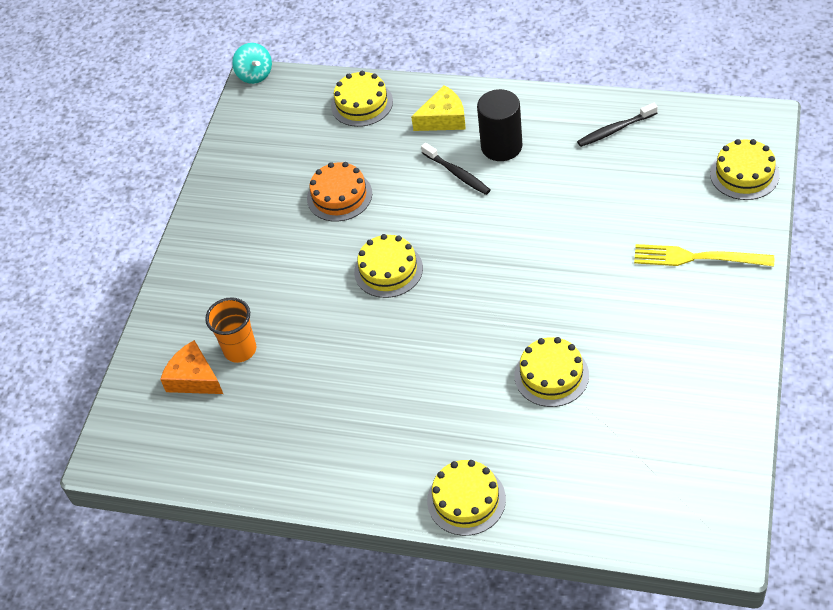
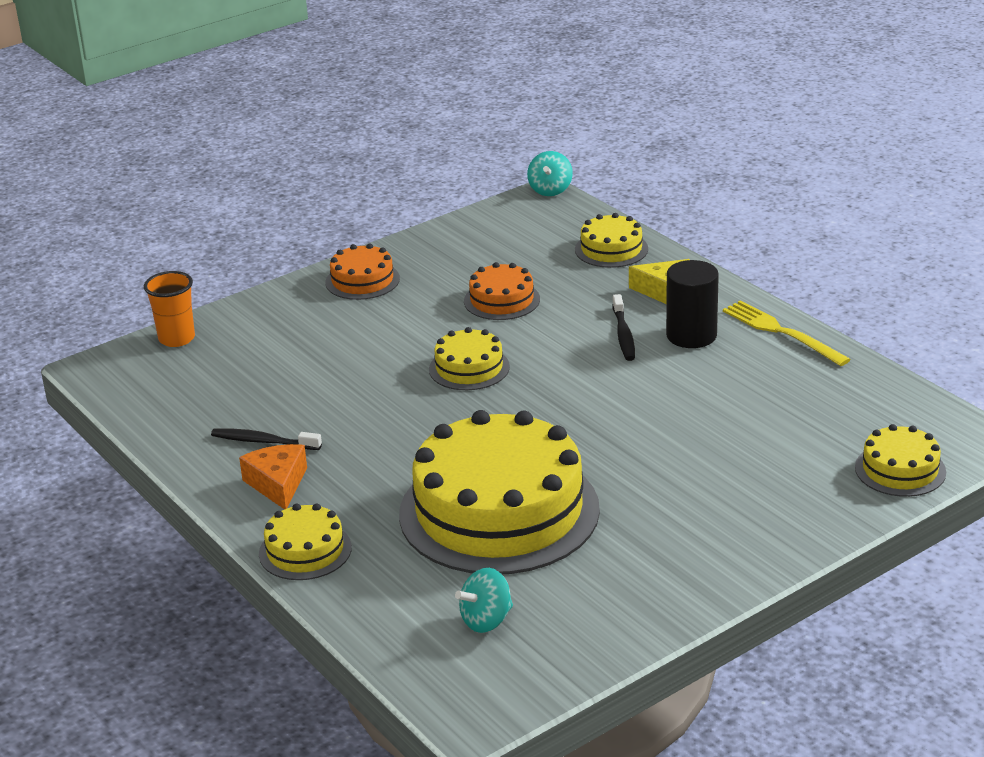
camera: 35 degrees right, 20 degrees down
orange cheese [160,340,223,394] -> orange cheese moved to [239,444,307,510]
orange cup [205,297,256,363] -> orange cup moved to [144,271,195,347]
yellow cake [514,337,589,407] -> yellow cake [399,410,600,574], size x2.21
black toothbrush [577,103,658,147] -> black toothbrush moved to [211,429,322,450]
yellow fork [634,244,774,266] -> yellow fork moved to [723,300,851,366]
none -> orange cake [325,244,400,300]
none -> turquoise spinning top [455,568,513,633]

